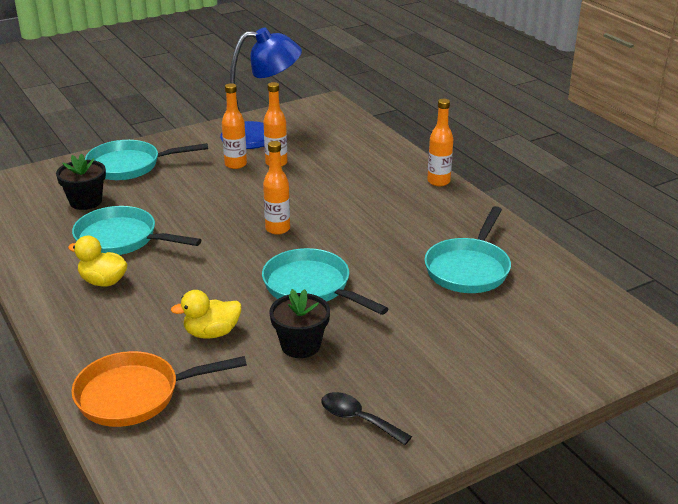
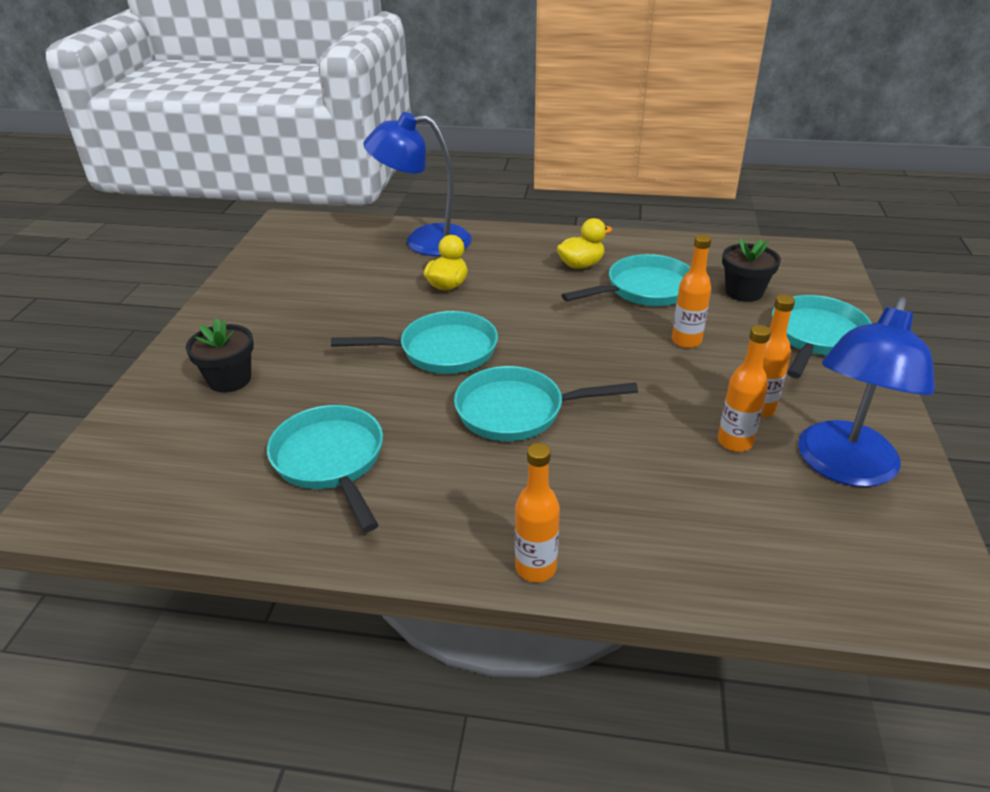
camera: 130 degrees right, 5 degrees up
orange pan [71,351,247,427] -> blue lamp [364,112,472,256]
orange bottle [263,141,290,235] -> orange bottle moved to [672,234,711,348]
black flower pot [269,289,330,358] -> black flower pot moved to [186,318,254,393]
black spoon [322,392,412,445] -> none
none -> turquoise pan [454,366,638,441]

